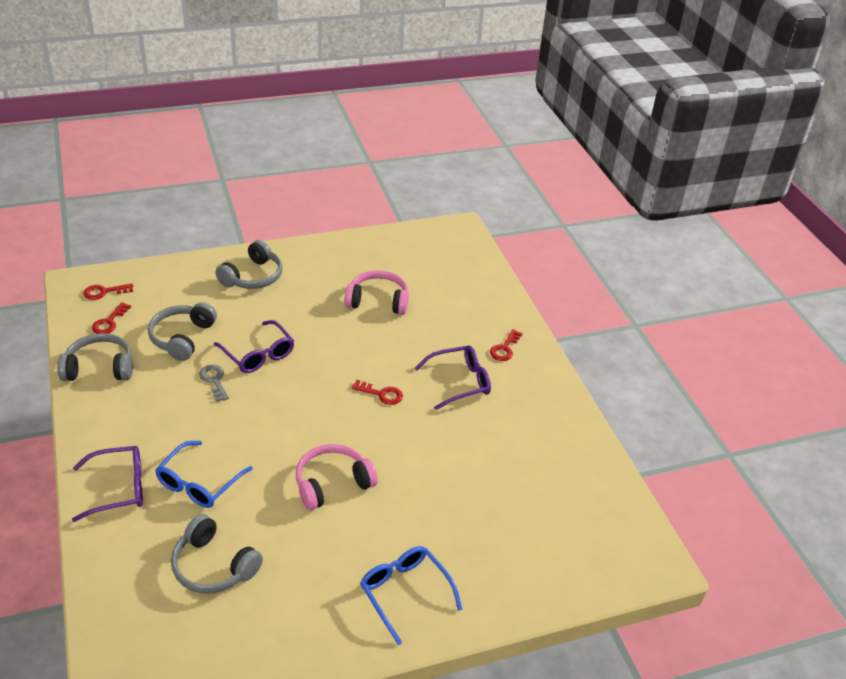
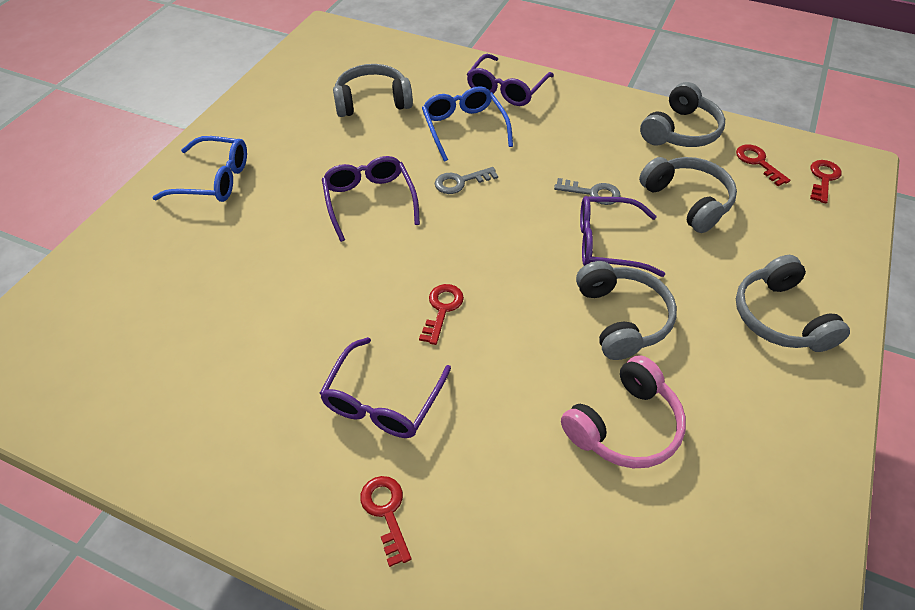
camera: 135 degrees right, 10 degrees up
pink headphones [296,444,378,510] -> purple glasses [322,156,420,242]
red key [352,380,403,405] -> red key turned 135 degrees clockwise [419,284,464,345]
none -> grey key [435,167,498,194]
none -> grey headphones [576,261,677,360]

